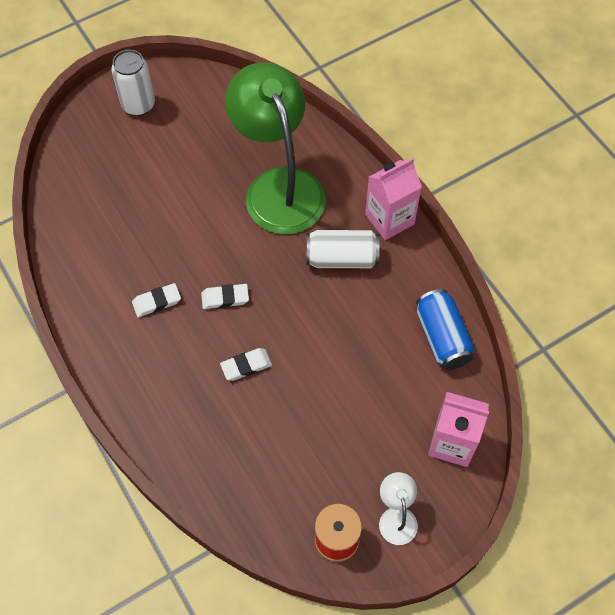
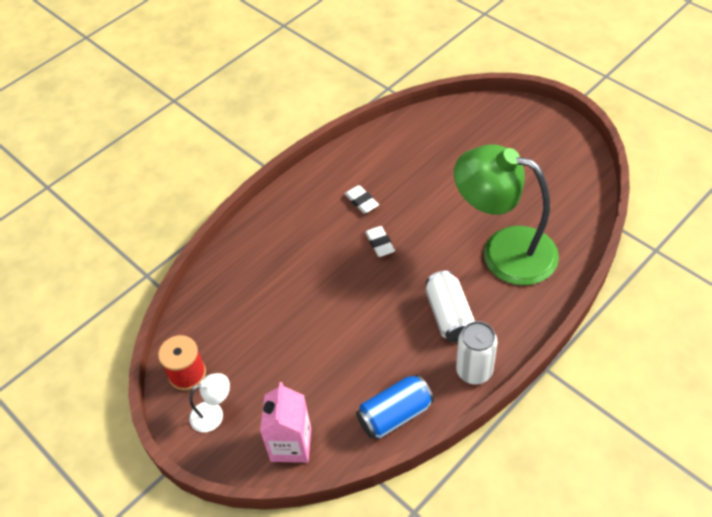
camera: 80 degrees right, 10 degrees down
white can [111,50,155,116] -> white can moved to [456,321,497,384]
white eraser [220,348,272,381] -> none
green lamp [225,62,326,234] -> green lamp turned 120 degrees counterclockwise [454,144,559,285]
pink carton [365,157,422,240] -> none

